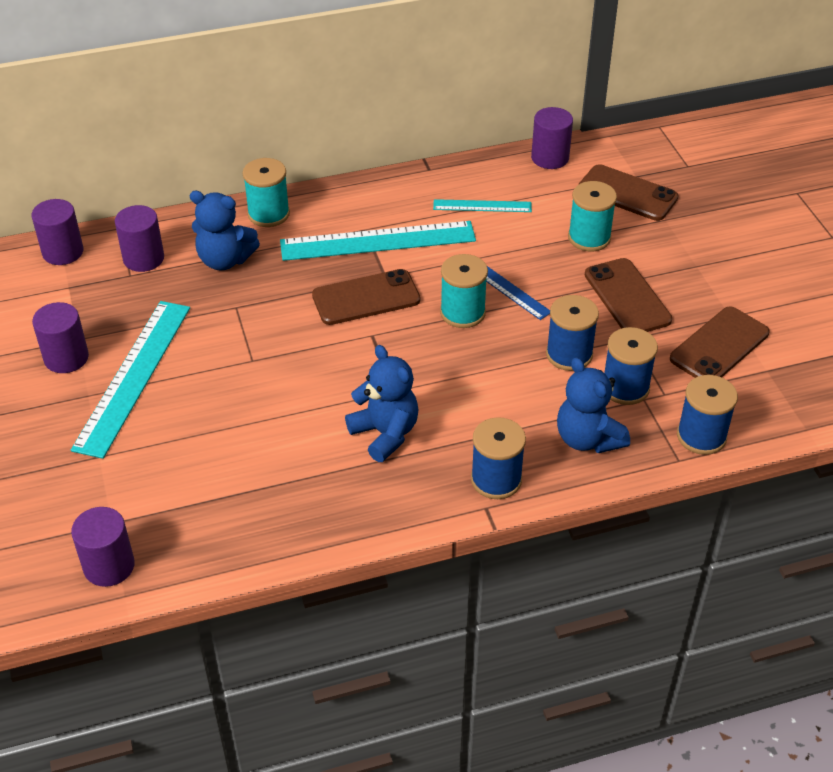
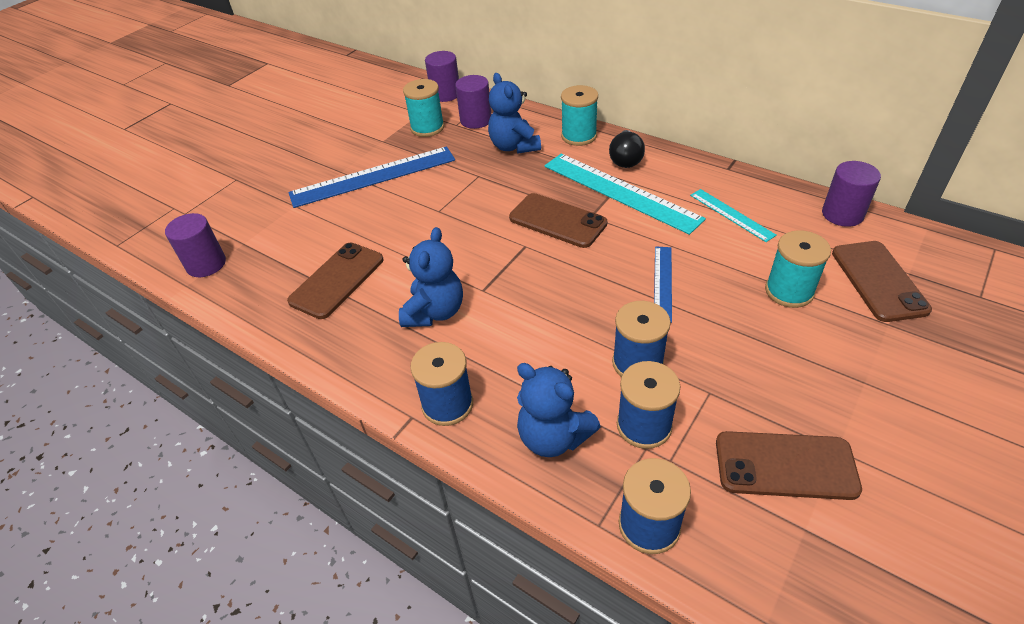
camera: 55 degrees right, 0 degrees up
purple cylinder [32,302,89,373] -> none
turquoise ruler [71,301,190,459] -> blue ruler [288,146,455,208]
turquoise spool [440,254,488,328] -> turquoise spool moved to [403,79,444,137]
blue teddy bear [557,357,630,453] -> blue teddy bear turned 75 degrees counterclockwise [517,363,601,457]
brown phone [585,258,672,332] -> brown phone moved to [287,243,384,319]
none -> black light bulb [609,130,645,168]

